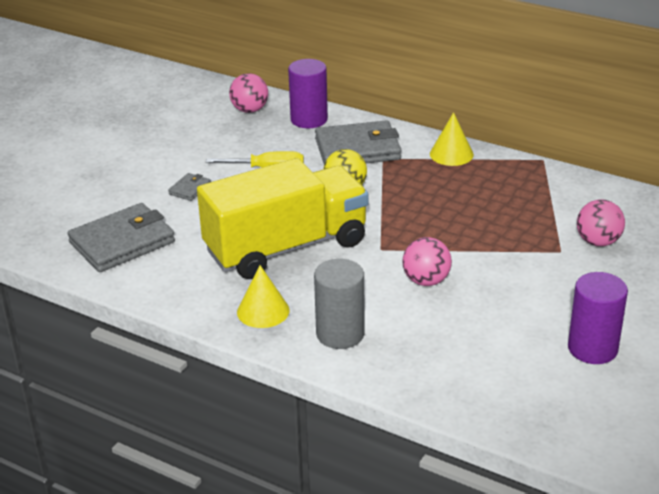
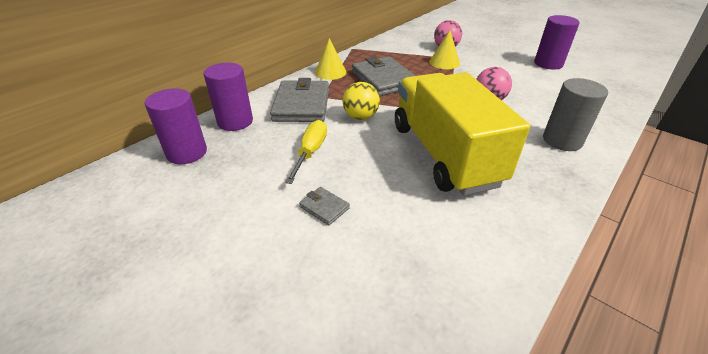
camera: 80 degrees left, 5 degrees up
grey wallet [67,203,175,272] -> grey wallet moved to [352,56,416,96]
pink ball [229,73,268,113] -> purple cylinder [145,88,207,164]
yellow cone [237,265,290,328] -> yellow cone moved to [429,30,460,69]

